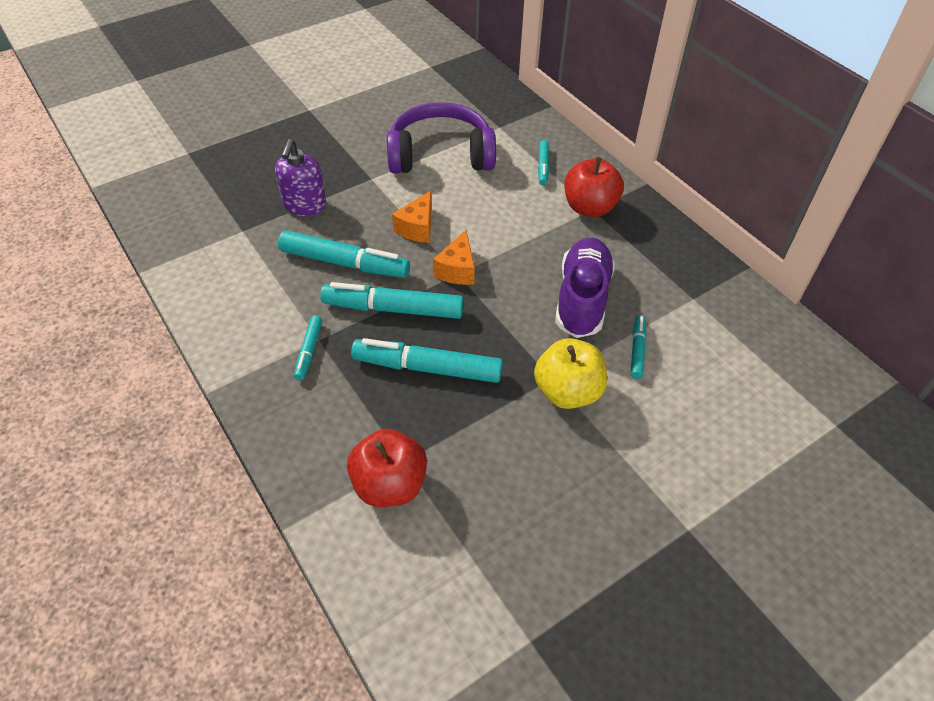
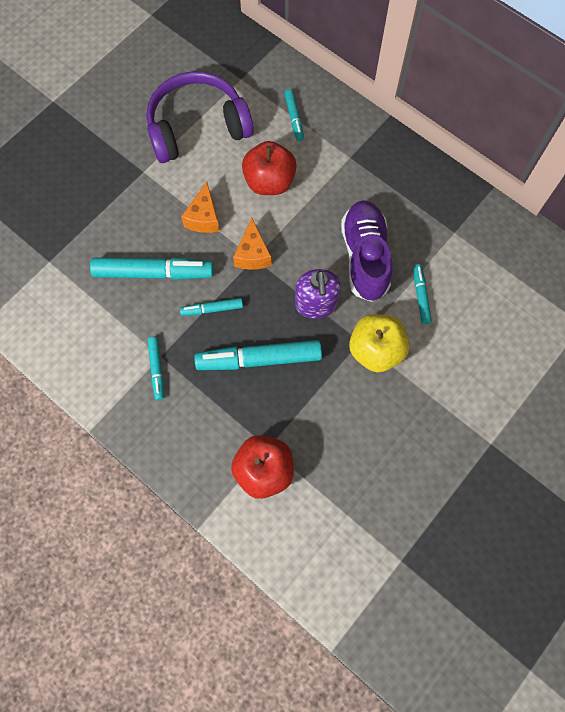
camera: 15 degrees left, 20 degrees up
purple soap dispenser [275,139,326,216] -> purple soap dispenser moved to [295,269,340,319]
turquoise marker [320,282,464,319] -> turquoise marker [180,298,243,316], size x0.51
red apple [564,157,624,217] -> red apple moved to [242,141,297,195]

